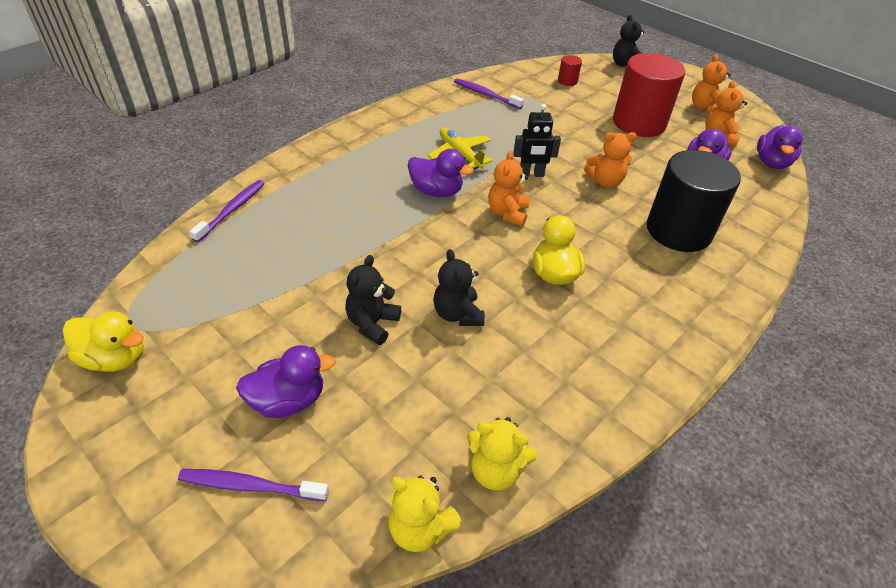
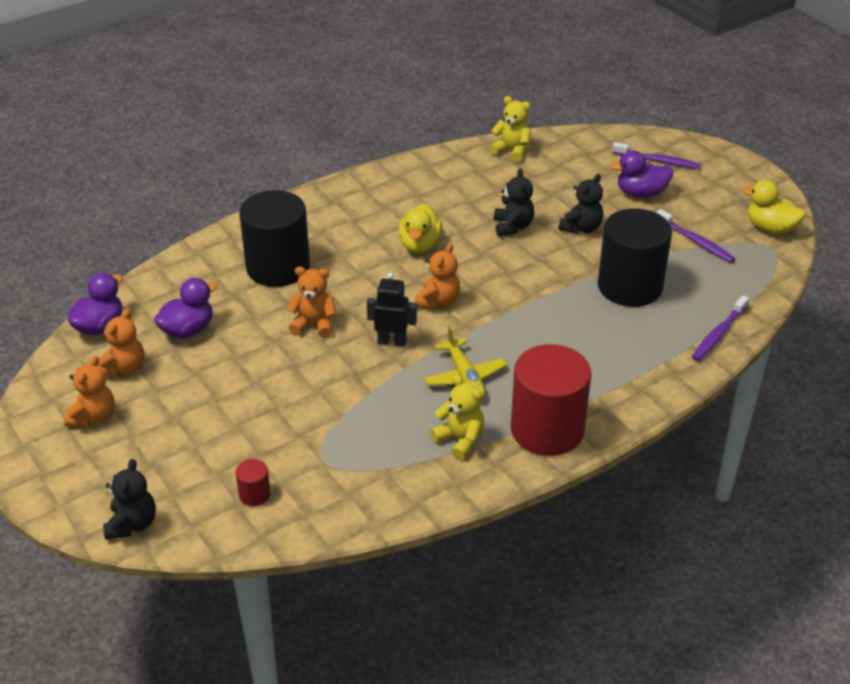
camera: 165 degrees left, 5 degrees down
yellow teddy bear [388,475,462,552] -> yellow teddy bear moved to [431,375,484,460]
purple duck [408,149,474,197] -> none
purple toothbrush [454,78,524,109] -> purple toothbrush moved to [656,209,735,263]
red cylinder [613,53,685,137] -> red cylinder moved to [511,344,591,456]
none -> black cylinder [598,208,672,307]

